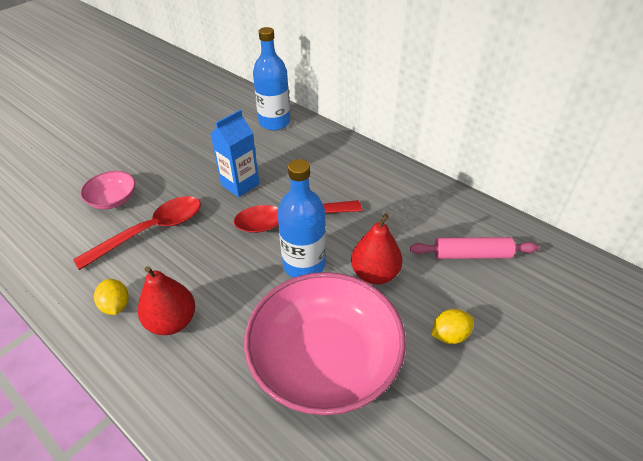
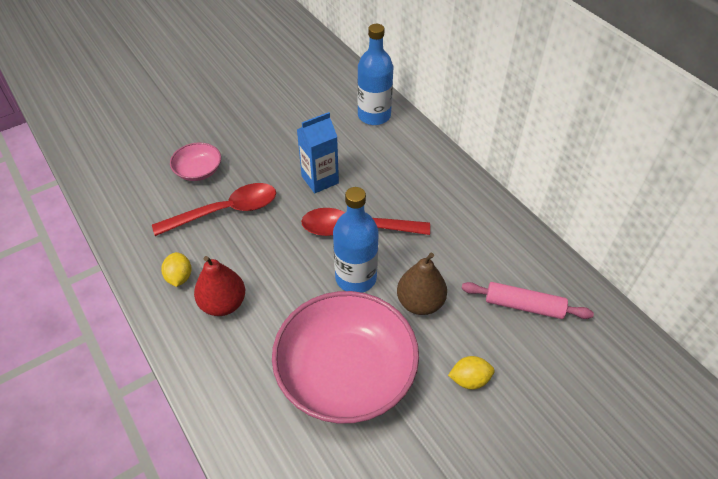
camera: 15 degrees right, 5 degrees up
red pear [351,214,402,285] -> brown pear [397,253,447,315]

